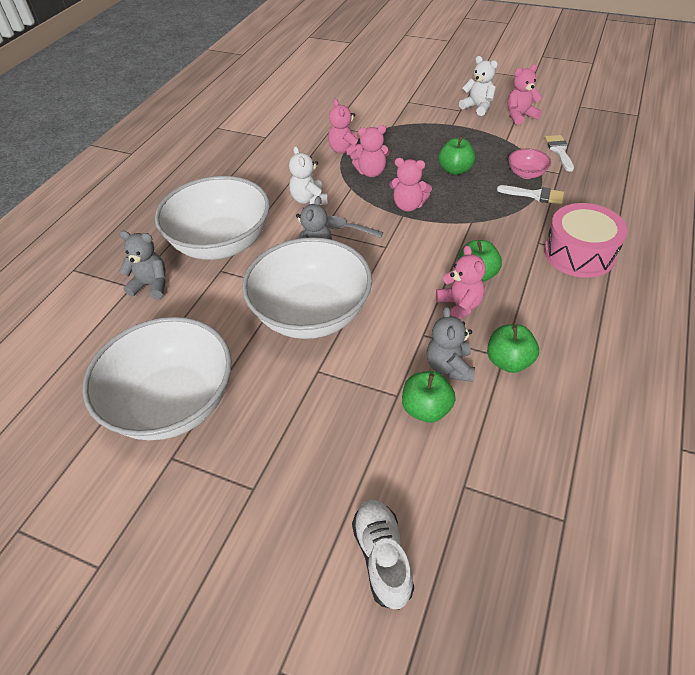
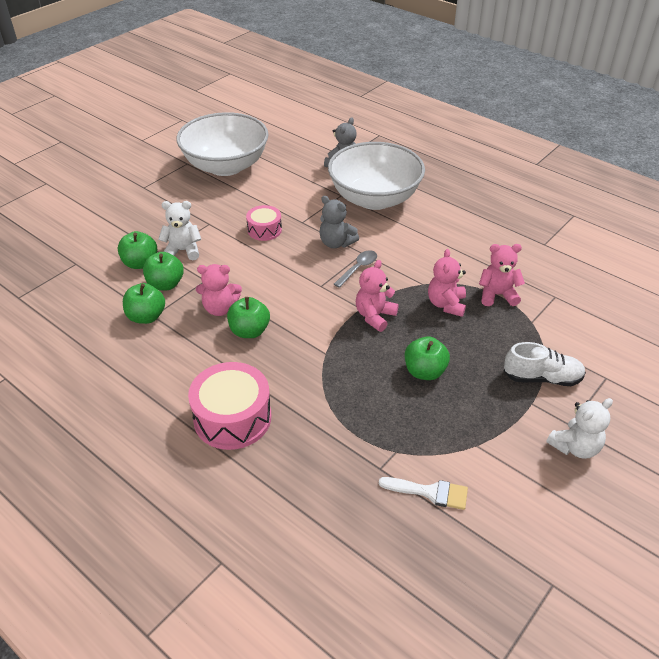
camera: 105 degrees right, 5 degrees down
white bowl [242,237,372,339] -> pink drum [246,205,282,241]
white teddy bear [289,146,328,205] -> white teddy bear moved to [158,201,201,260]
white shoe [352,500,414,610] -> white shoe moved to [504,342,586,386]
grey teddy bear [427,306,475,382] -> green apple [143,252,184,290]
white brush [497,185,564,205] -> none
pink teddy bear [508,64,542,125] -> none
pink bowl [508,149,551,179] -> none

